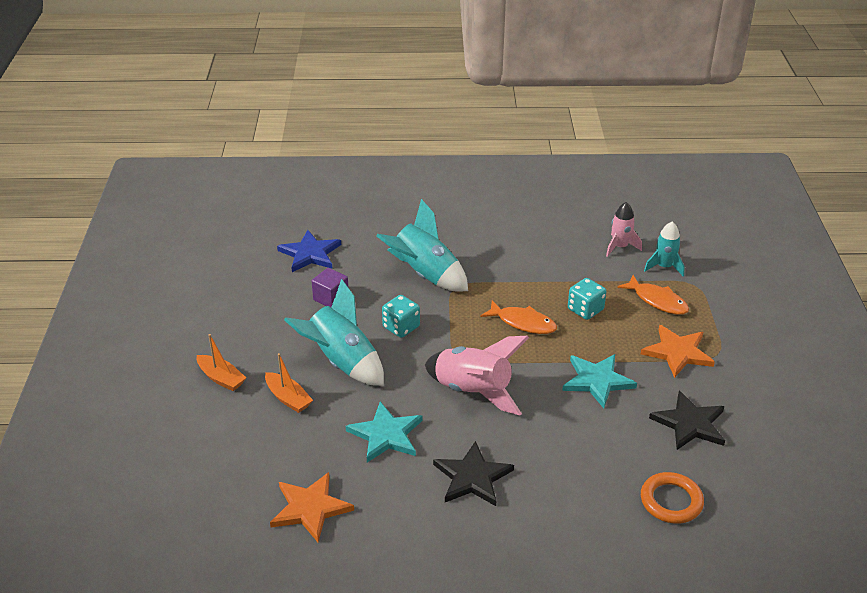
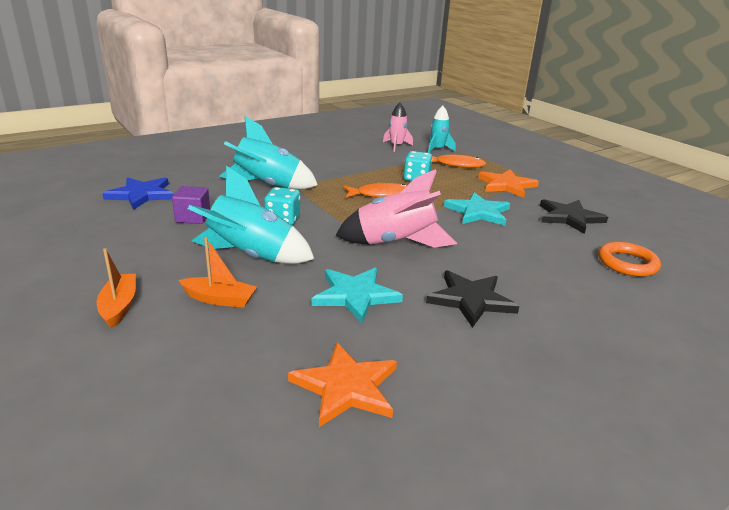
camera: 35 degrees left, 10 degrees down
orange boat [197,334,246,391] -> orange boat turned 105 degrees counterclockwise [97,248,136,329]

